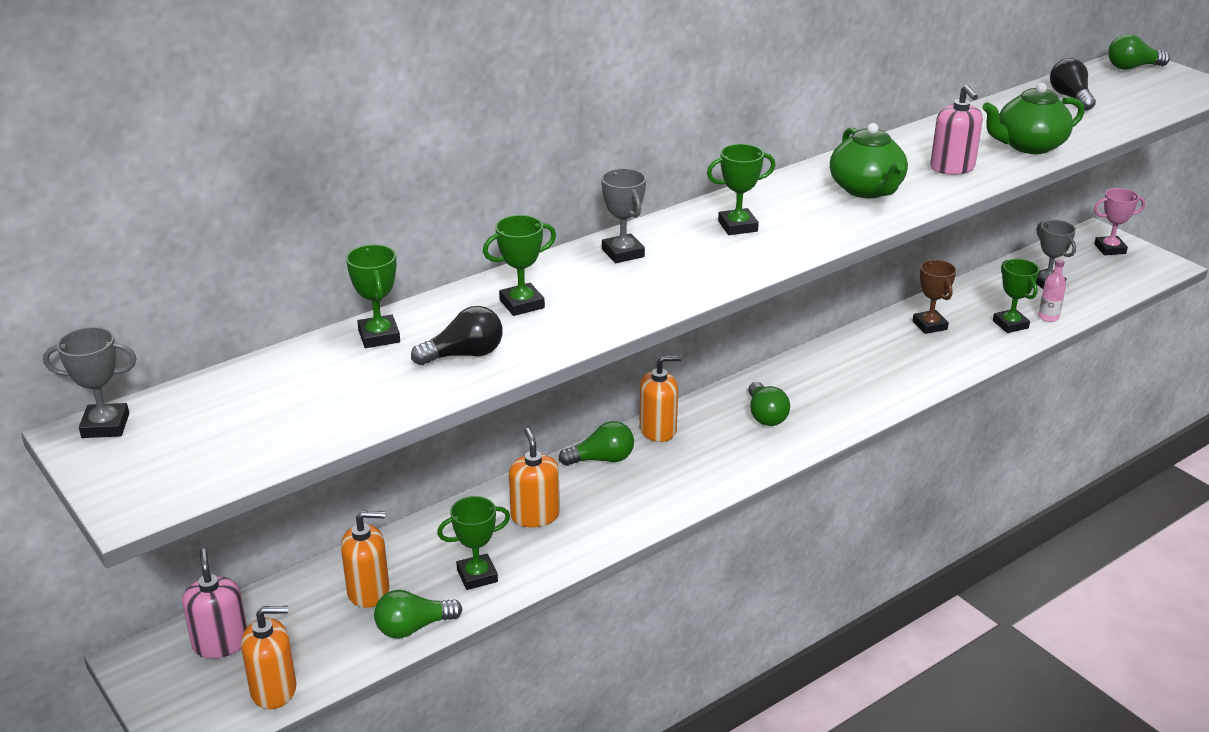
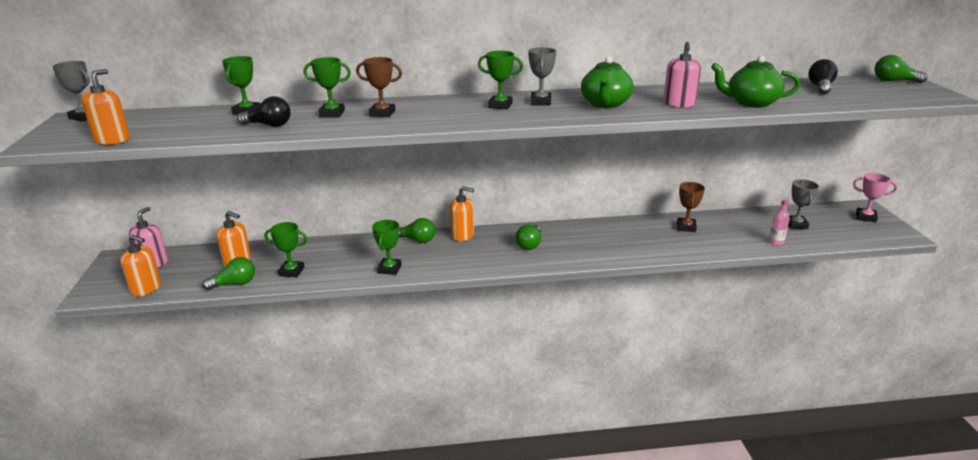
camera: 30 degrees right, 5 degrees down
green light bulb [374,590,462,639] -> green light bulb turned 150 degrees clockwise [202,257,255,290]
orange soap dispenser [509,428,560,527] -> orange soap dispenser moved to [81,69,130,145]
grey trophy [601,168,646,263] -> grey trophy moved to [528,47,556,105]
green trophy [993,259,1039,333] -> green trophy moved to [372,220,402,275]
none -> brown trophy [356,57,402,117]

